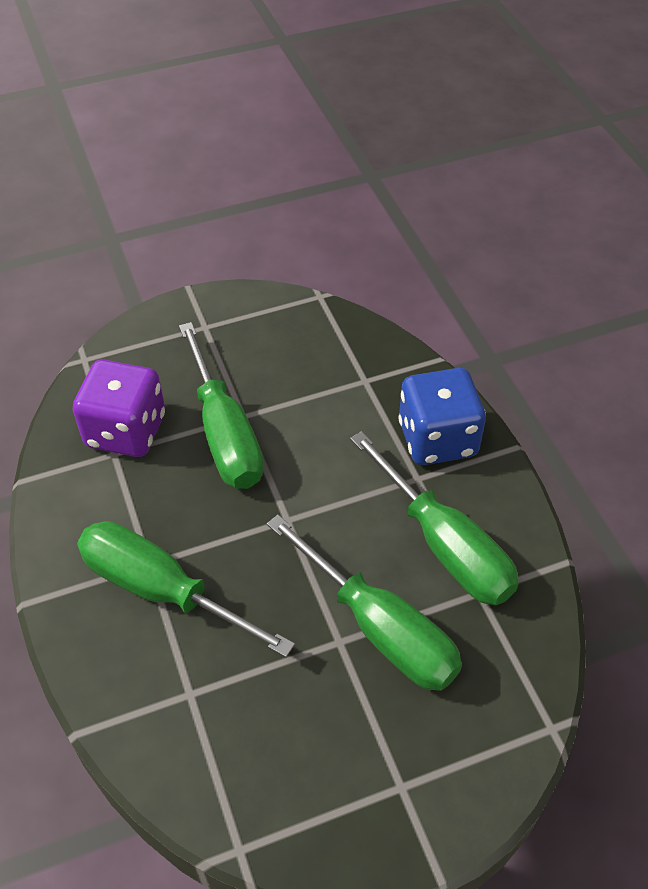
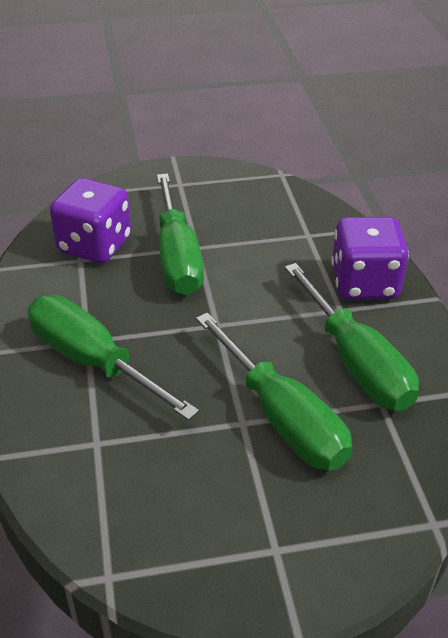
camera: 10 degrees right, 10 degrees down
blue dice [398,368,486,465] -> purple dice [331,217,409,300]

